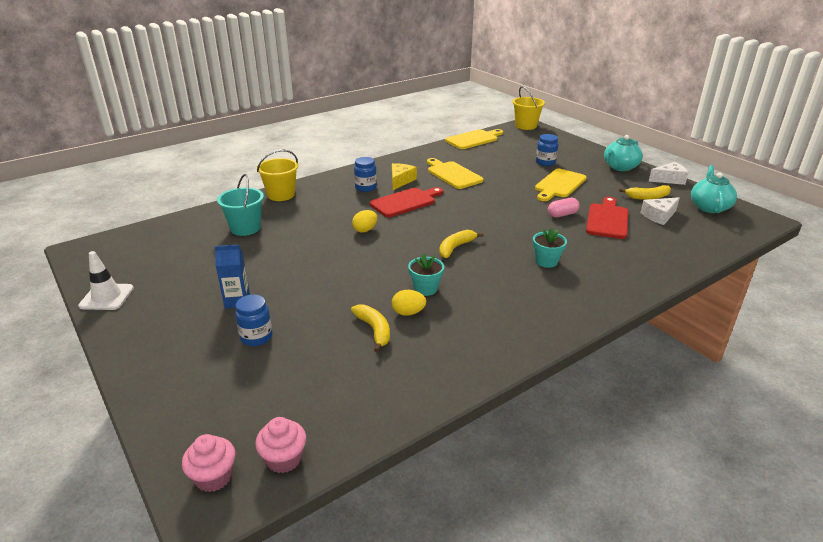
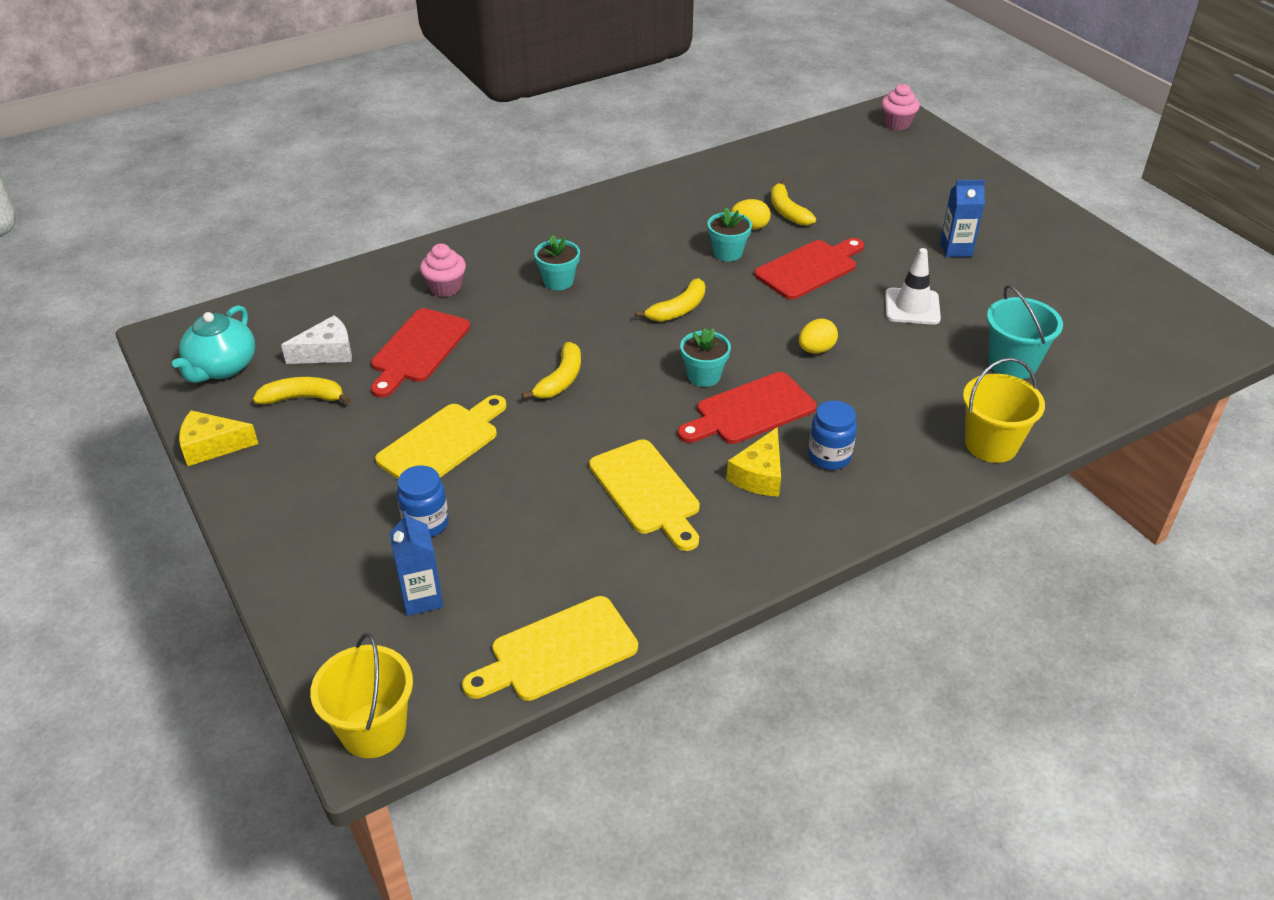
camera: 175 degrees left, 10 degrees up
white traffic cone [78,251,134,310] -> white traffic cone moved to [885,248,941,325]
blue jar [235,294,273,346] -> none
pink cupcake [255,417,306,473] -> pink cupcake moved to [420,244,466,297]
pink capsule [548,198,580,217] -> none
turquoise teapot [604,135,643,171] -> none
white cheese [649,162,689,185] -> yellow cheese [179,410,258,466]
none -> blue carton [389,511,444,616]
none -> yellow banana [521,342,581,400]
none -> turquoise flower pot [680,328,731,387]
none -> red cutting board [754,238,864,300]

